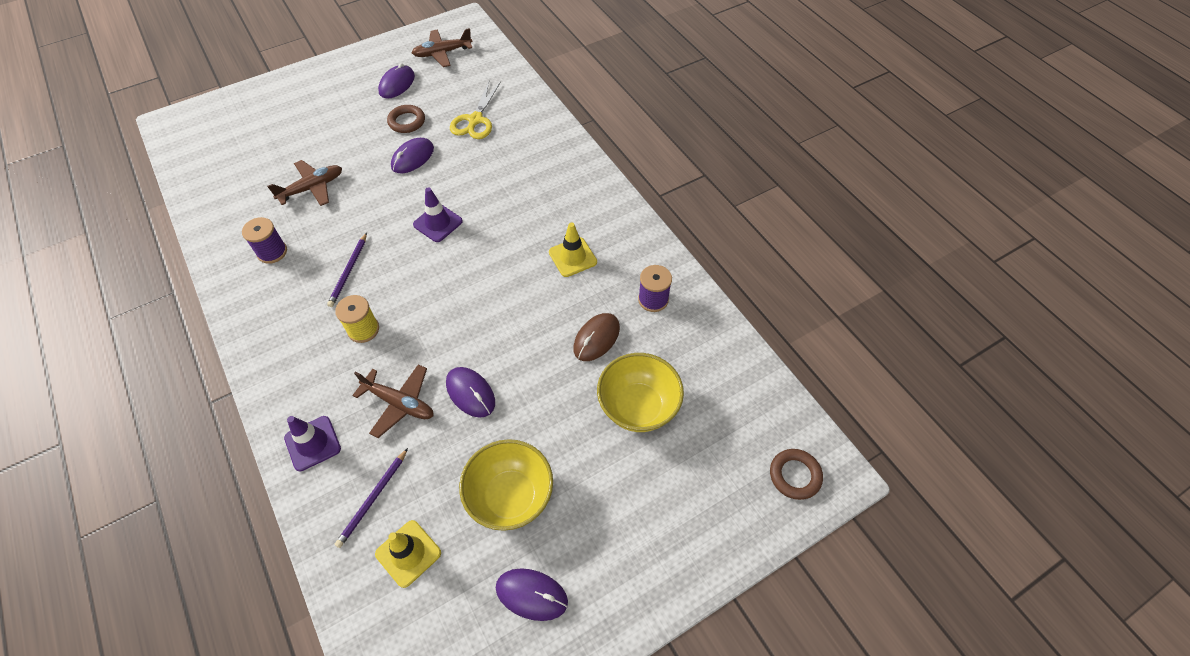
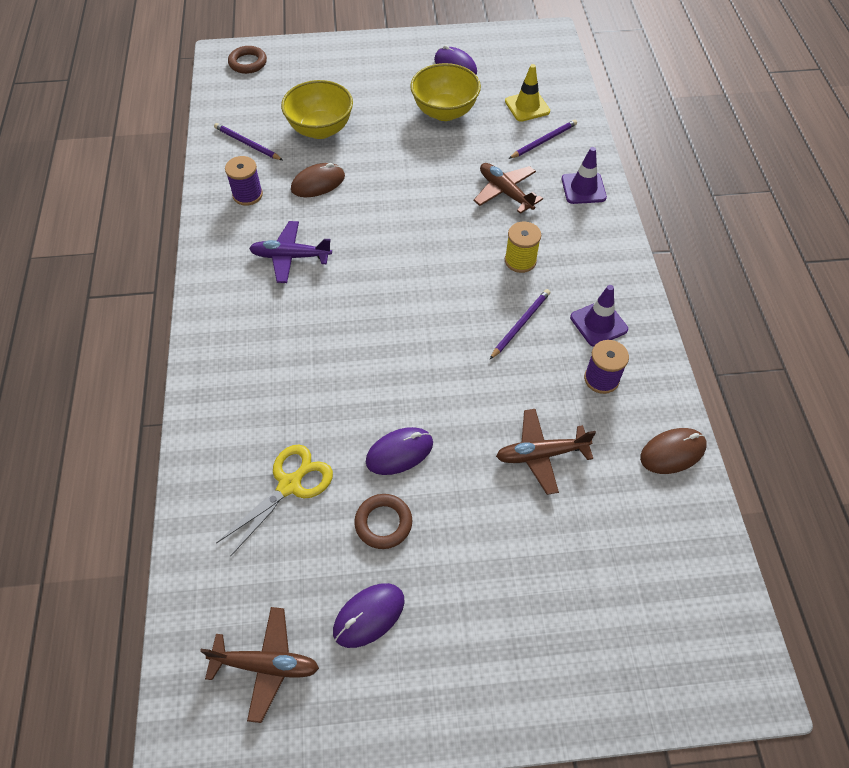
camera: 155 degrees left, 0 degrees up
purple traffic cone [413,187,463,242] -> purple traffic cone moved to [570,285,628,347]
purple mouse [446,367,495,418] -> none
yellow traffic cone [549,222,597,277] -> purple plane [249,221,332,283]
none -> purple pencil [214,123,283,160]
none -> brown mouse [640,428,707,474]

